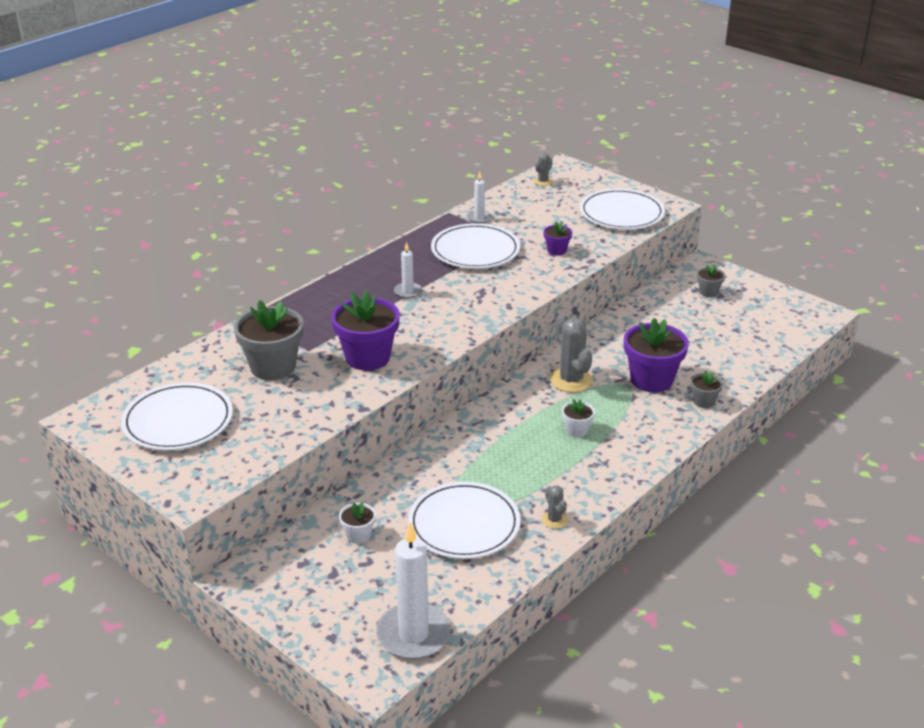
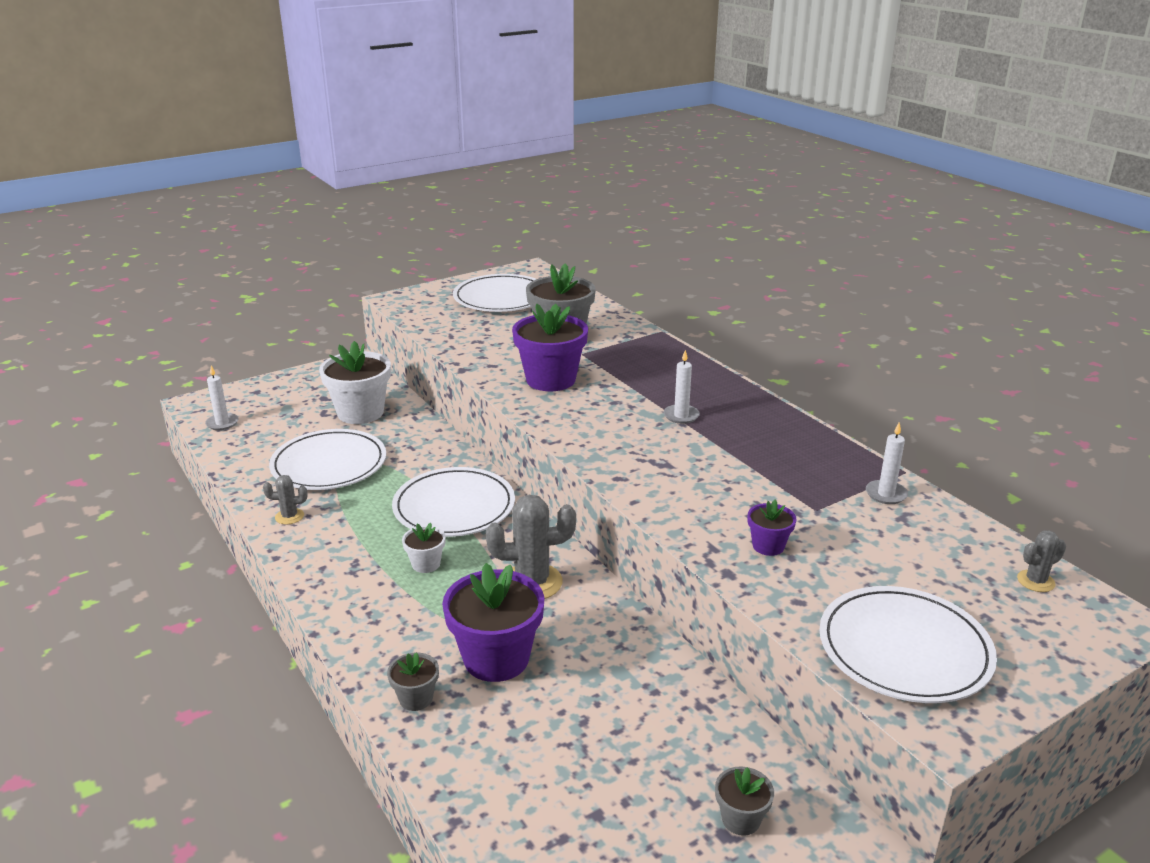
camera: 105 degrees right, 5 degrees down
white flower pot [339,502,376,544] -> white flower pot [319,341,391,424], size x2.04
white candle [376,522,451,659] -> white candle [205,366,239,430], size x0.50
white plate [431,223,520,269] -> white plate moved to [392,467,515,537]
grey cactus [534,153,553,186] -> grey cactus turned 75 degrees counterclockwise [1017,531,1066,592]

